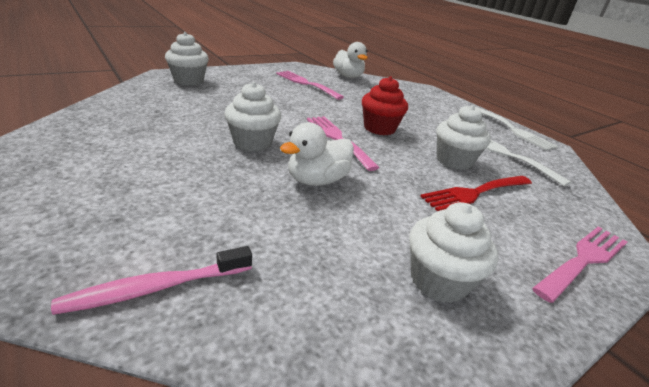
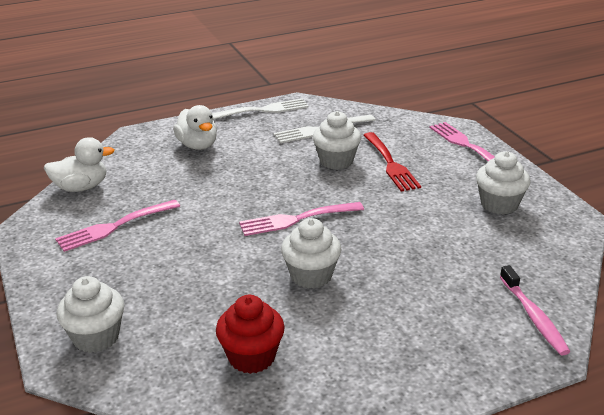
camera: 75 degrees left, 0 degrees up
white duck [280,122,354,186] -> white duck moved to [173,105,217,150]
red cupcake [362,76,408,135] -> red cupcake moved to [216,295,285,374]

